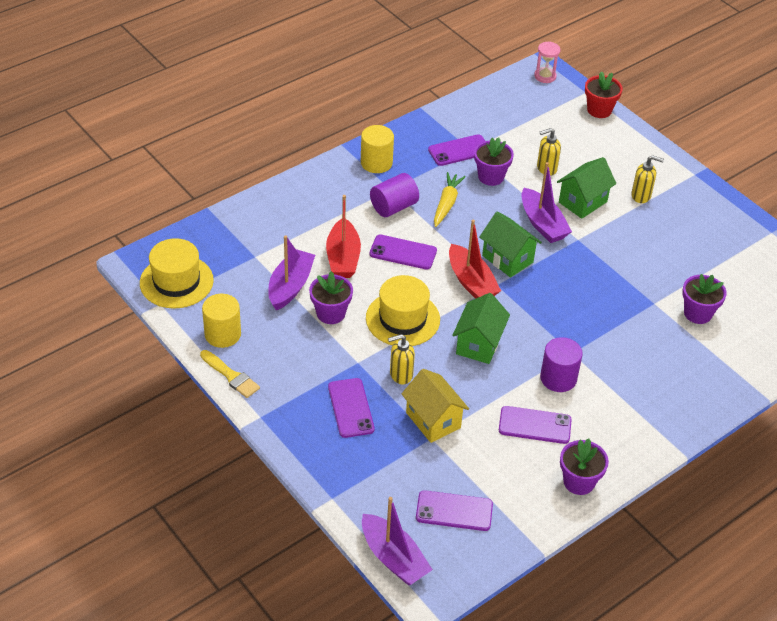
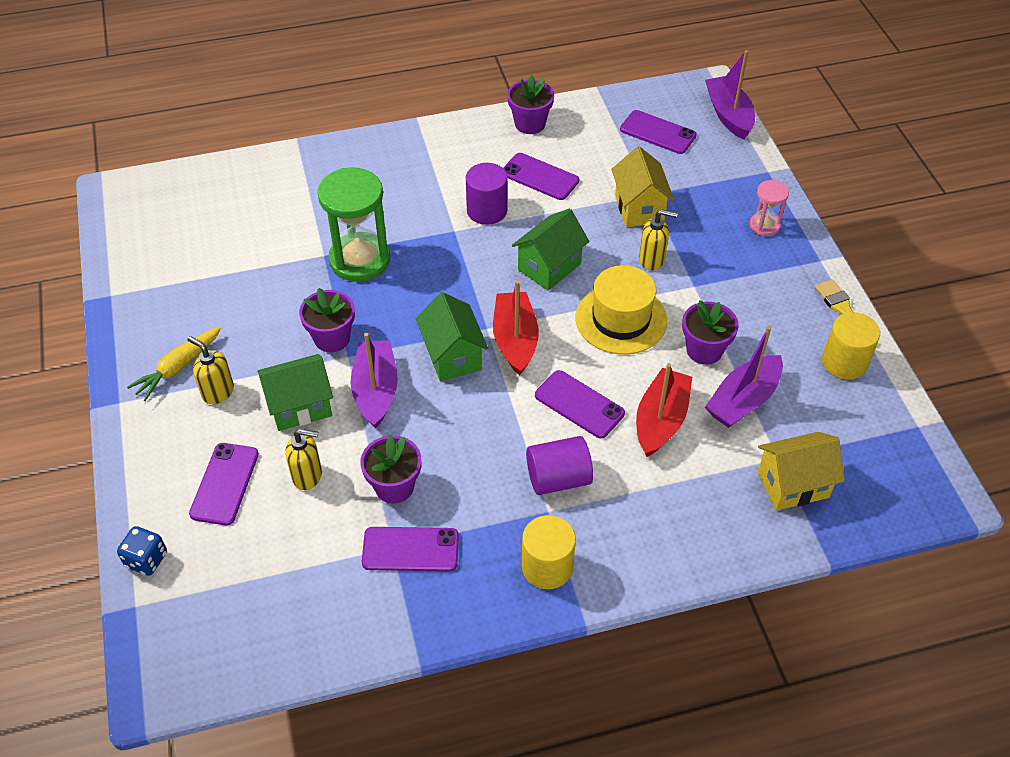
camera: 155 degrees left, 5 degrees up
yellow hat [140,238,214,309] -> none
purple phone [328,378,375,438] -> purple phone moved to [189,443,259,526]
yellow carrot [434,172,466,227] -> yellow carrot moved to [127,327,221,401]
pink hourglass [534,42,560,83] -> pink hourglass moved to [750,180,789,236]
red flower pot [585,71,623,118] -> blue dice [117,526,167,576]
purple flower pot [682,274,727,324] -> purple flower pot moved to [299,288,355,352]
none -> green hourglass [317,167,390,282]
none -> yellow house [758,432,845,511]

